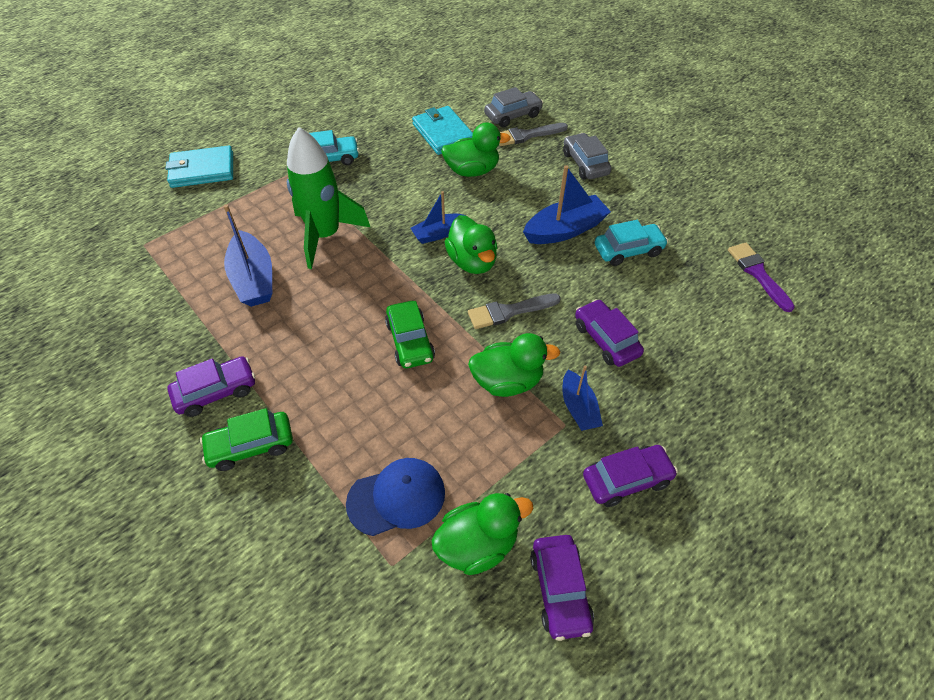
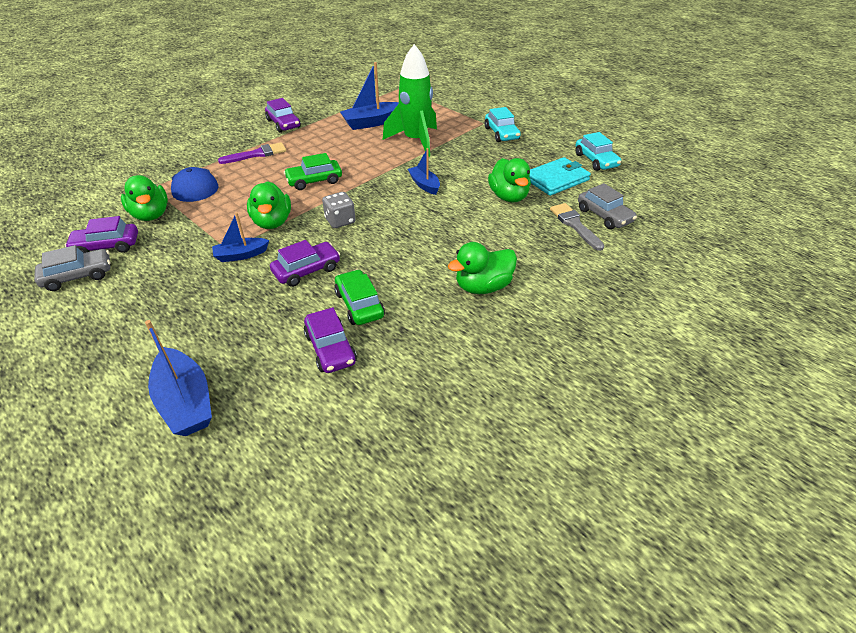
camera: 85 degrees right, 10 degrees down
turquoise wallet [166,146,233,188] -> none
green car [200,408,293,471] -> green car moved to [334,269,385,325]
green duck [445,215,497,274] -> green duck moved to [448,242,517,294]
grey brush [468,293,561,329] -> grey dice [322,192,356,228]
blue boat [523,165,611,244] -> blue boat moved to [145,320,212,436]
grey car [563,133,612,179] -> grey car moved to [34,245,110,291]
purple car [583,445,678,507] -> purple car moved to [304,307,357,373]
turquoise car [595,220,668,266] -> turquoise car moved to [575,132,621,171]
purple brush [728,243,795,312] -> purple brush moved to [218,142,286,164]

